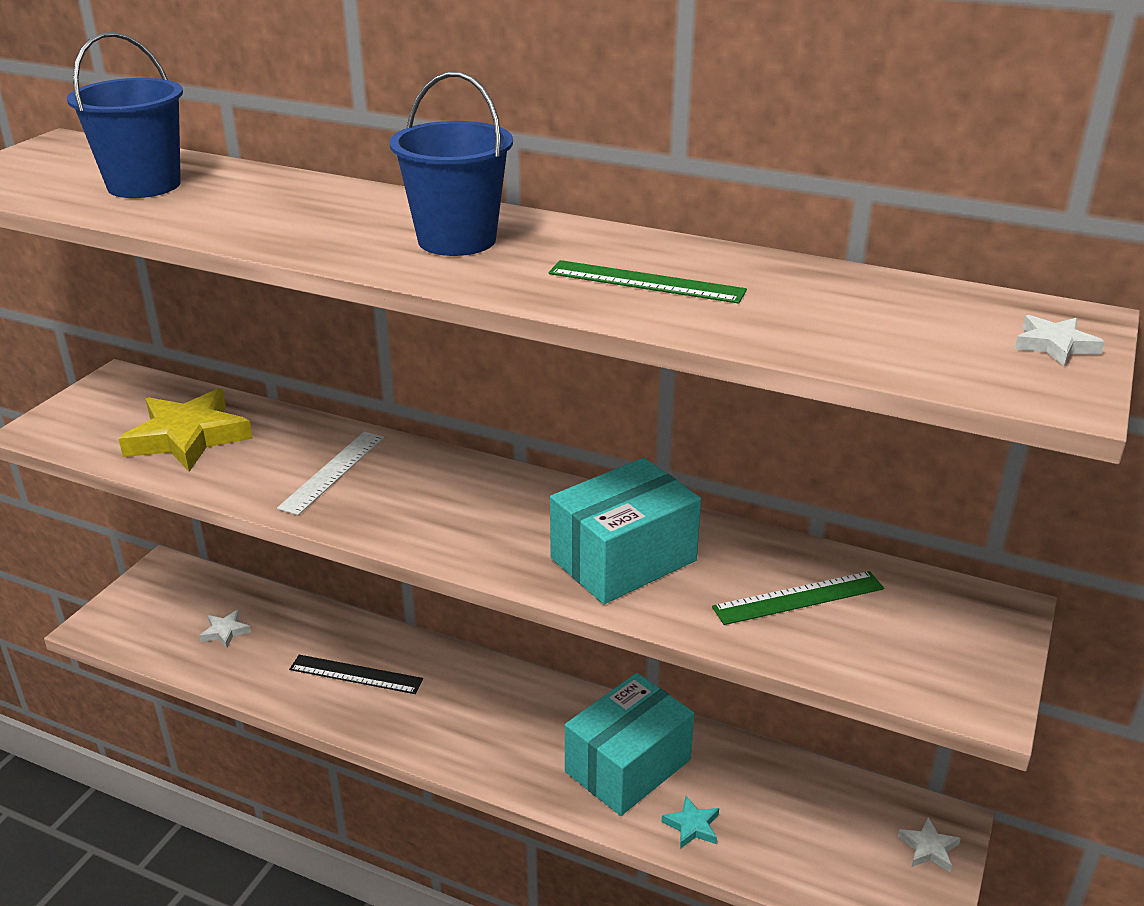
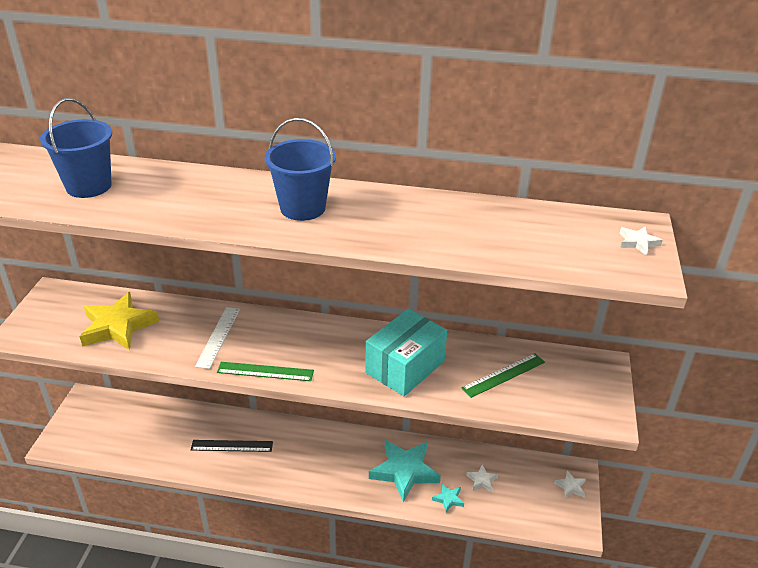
camera: 15 degrees left, 5 degrees up
white star [199,610,251,648] -> white star moved to [466,465,498,492]
green ruler [549,260,747,304] -> green ruler moved to [217,362,314,381]
turquoise box [565,673,694,816] -> turquoise star [369,440,441,502]

